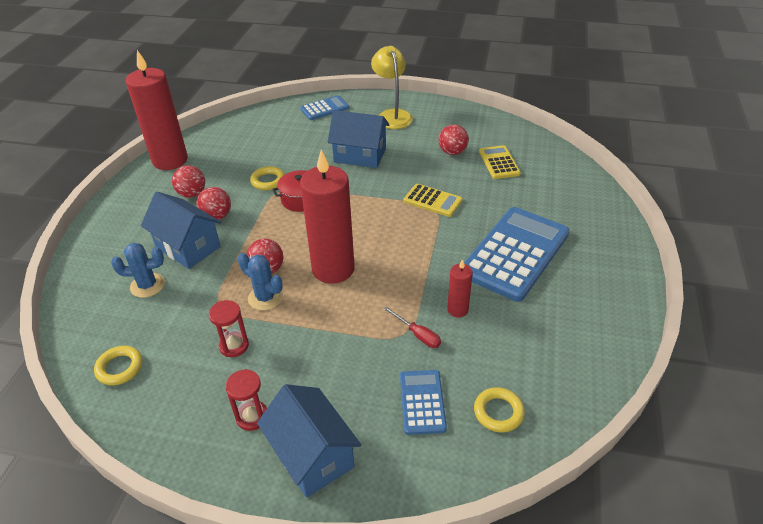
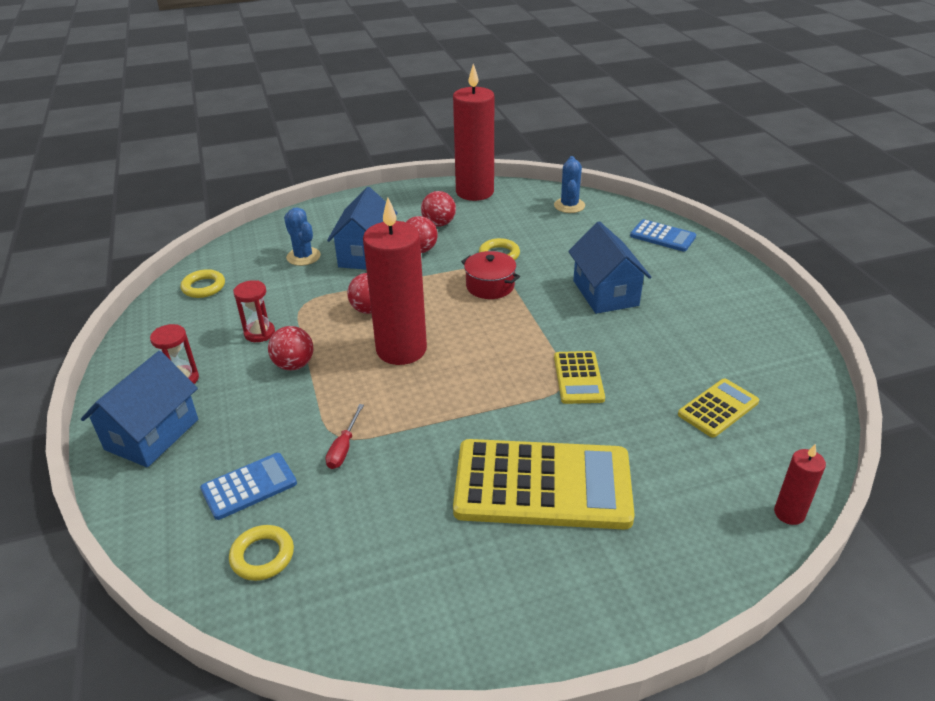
camera: 60 degrees right, 5 degrees down
blue cactus [238,253,283,311] -> blue cactus moved to [554,156,585,213]
yellow lamp [371,46,413,129] -> none
red ball [439,124,469,155] -> red ball moved to [268,326,313,370]
red candle [447,259,473,317] -> red candle moved to [774,444,826,525]
blue calculator [464,207,570,302] -> yellow calculator [453,439,635,529]

